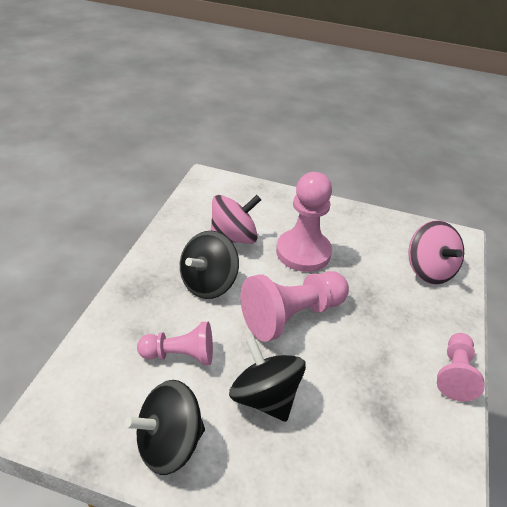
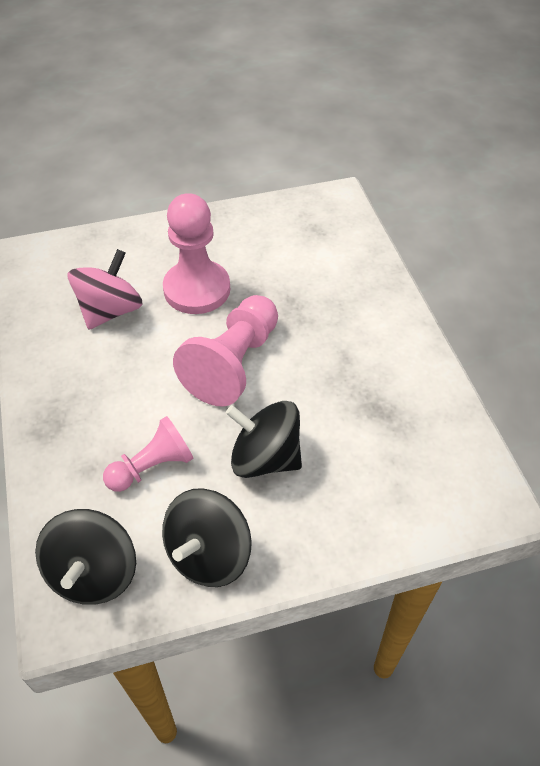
camera: 30 degrees left, 10 degrees up
black spinning top [180,231,239,299] -> black spinning top moved to [35,509,136,605]
pink spinning top [408,220,464,285] -> none
pink pawn [437,333,485,401] -> none

